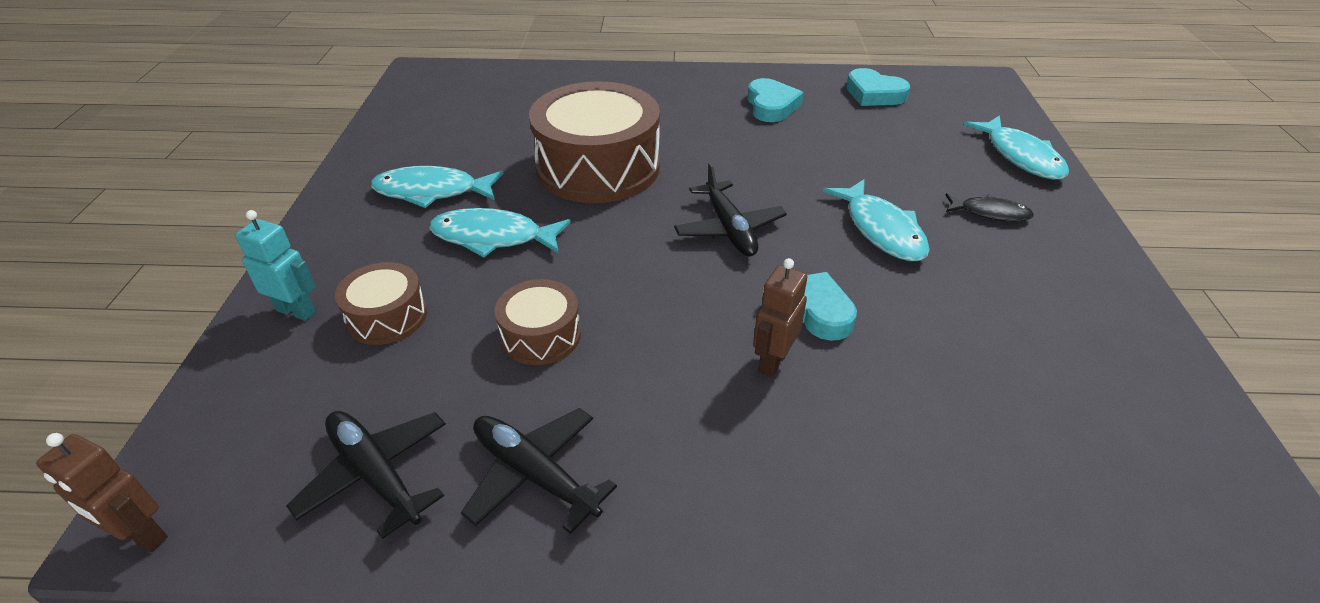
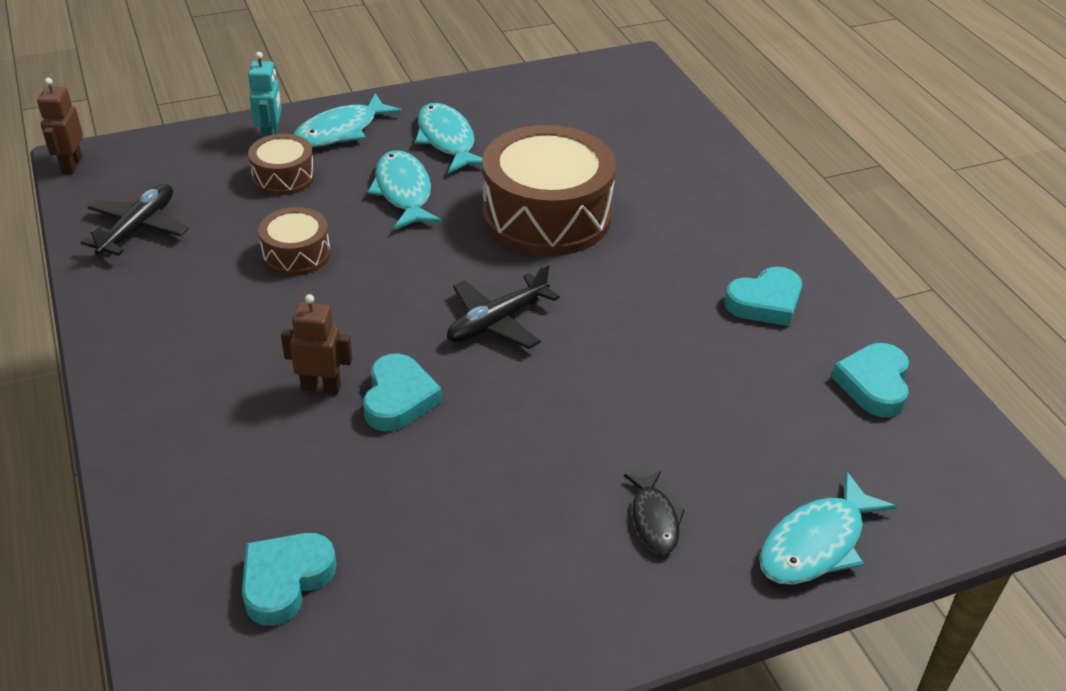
camera: 65 degrees right, 0 degrees up
black plane [461,408,617,534] -> none
turquoise fish [823,179,930,261] -> turquoise fish moved to [293,93,403,148]
none -> turquoise heart [242,533,337,626]

